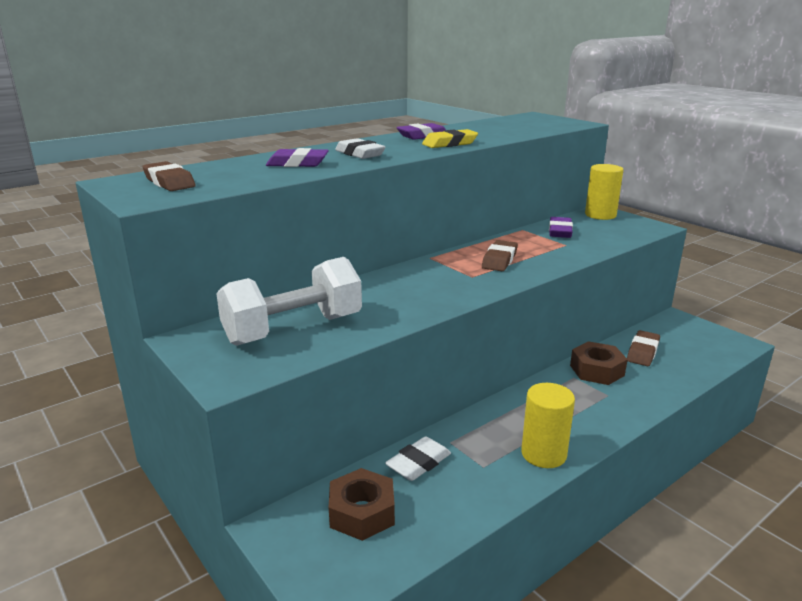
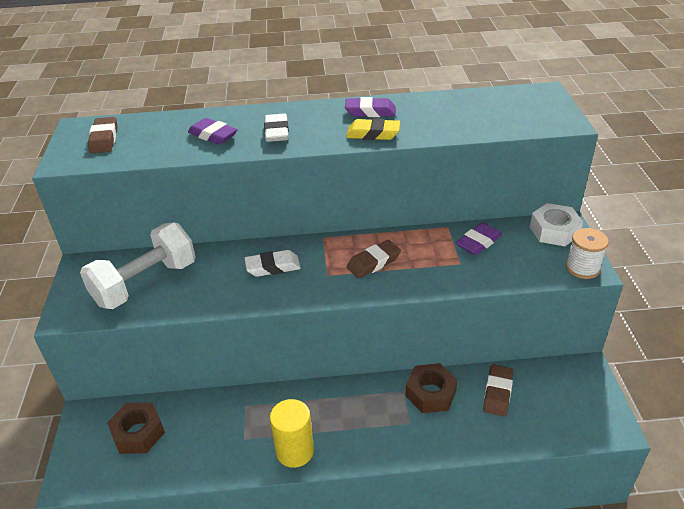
camera: 35 degrees right, 15 degrees up
white dumbbell [216,257,362,346] -> white dumbbell turned 45 degrees counterclockwise [80,223,196,309]
white eraser [385,436,451,481] -> white eraser moved to [245,250,301,277]
yellow cylinder [585,164,623,220] -> white nut [530,203,583,246]
brown eraser [627,330,660,366] -> brown eraser turned 45 degrees counterclockwise [483,364,513,417]
none -> white spool [566,228,609,279]

